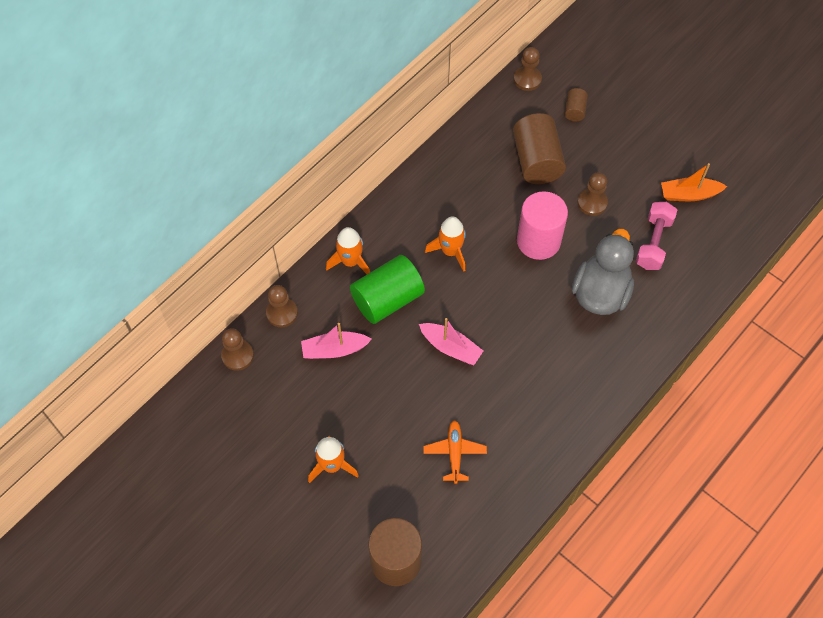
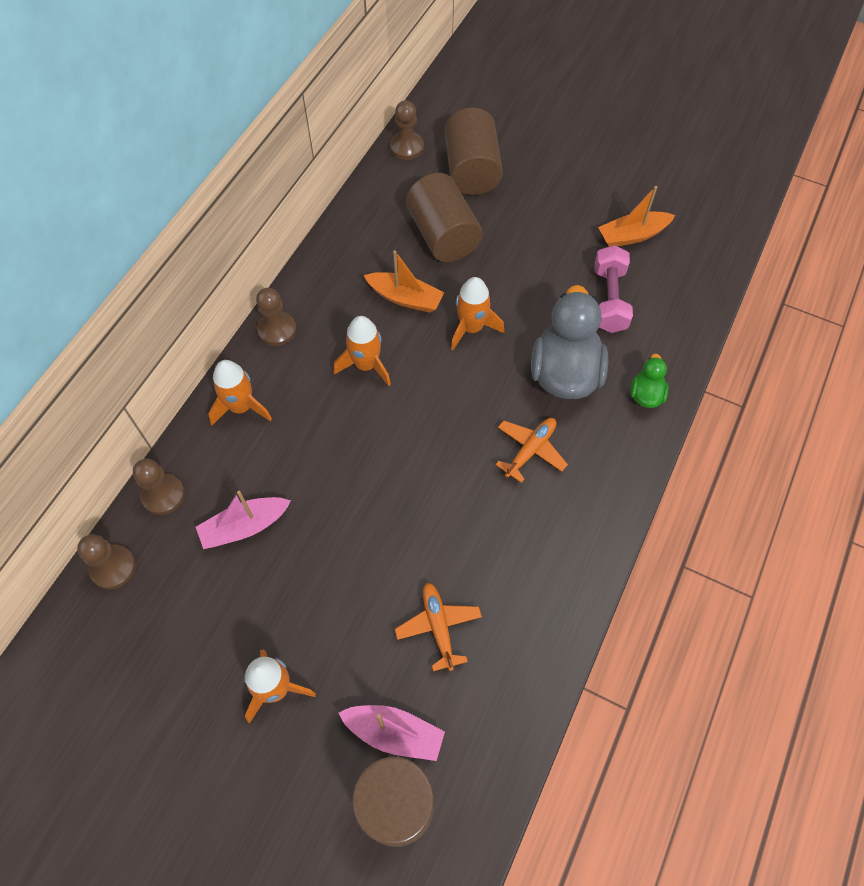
camera: 15 degrees left, 0 degrees up
green cylinder [350,255,425,324] -> none
pink boat [419,318,483,365] -> pink boat moved to [339,705,445,761]
pink cylinder [517,191,568,260] -> orange rocket [451,277,504,350]
brown cylinder [565,88,588,122] -> brown cylinder [445,108,503,195], size x2.07
brown pawn [578,173,608,216] -> brown pawn moved to [256,288,296,346]
none -> orange boat [364,250,444,313]
none -> orange plane [496,418,568,483]
none -> green duck [630,353,668,408]

